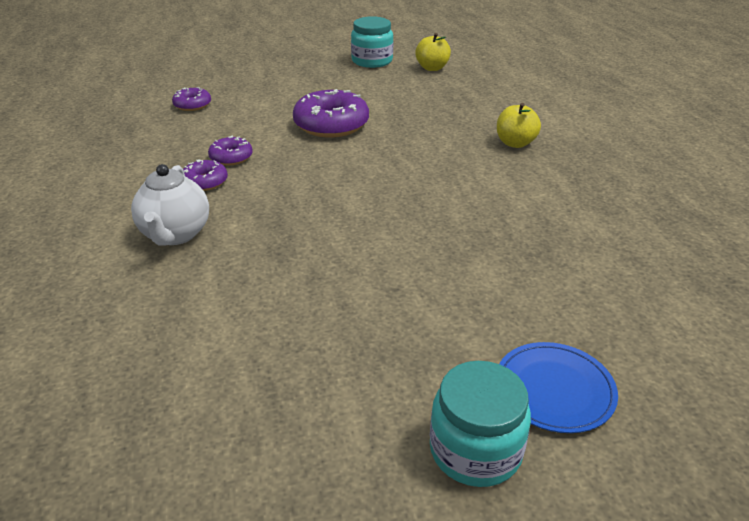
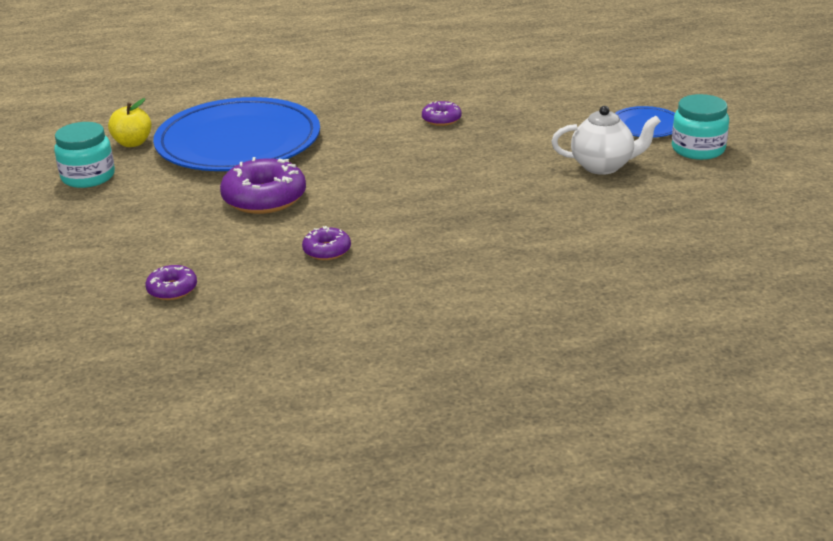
camera: 85 degrees left, 5 degrees down
white teapot [131,164,209,246] -> white teapot moved to [551,106,661,175]
purple donut [183,159,228,191] -> purple donut moved to [422,101,462,126]
yellow apple [497,103,541,148] -> none
none -> blue plate [153,97,320,171]

